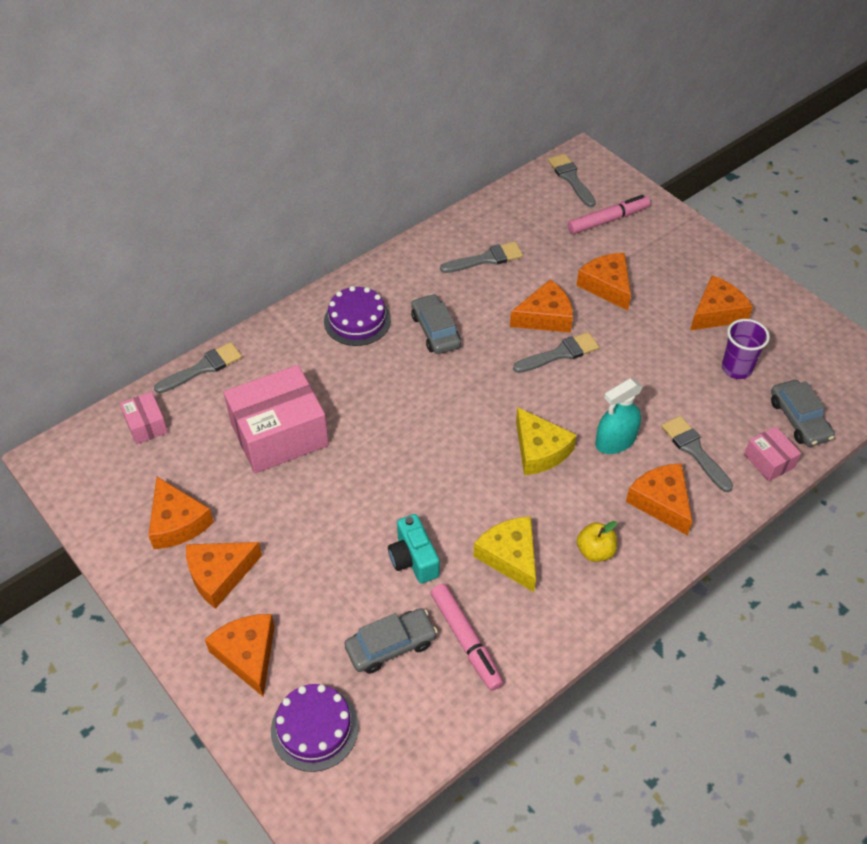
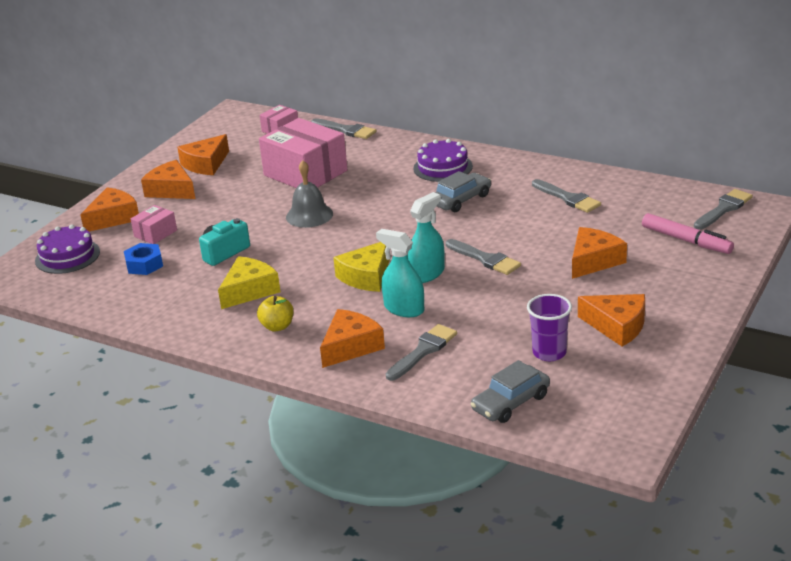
camera: 70 degrees right, 20 degrees down
grey car [345,608,438,674] -> blue nut [124,243,163,275]
pink marker [431,584,503,691] -> none
orange cheese [510,279,573,333] -> none
pink box [744,427,801,481] -> pink box moved to [131,205,177,244]
none -> grey bell [286,160,333,228]
none -> turquoise spray bottle [408,192,445,283]

